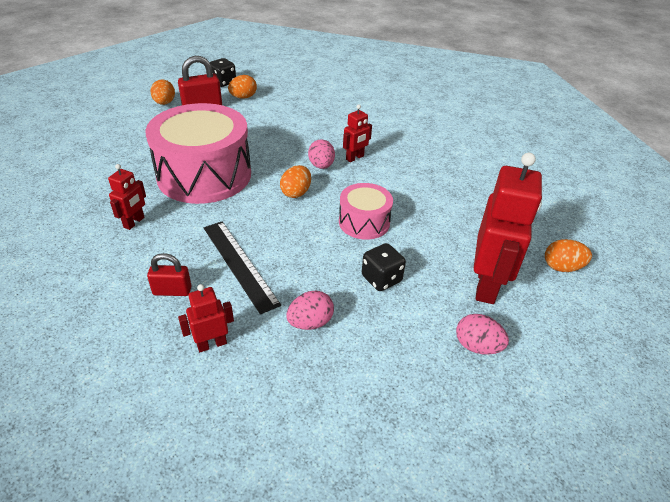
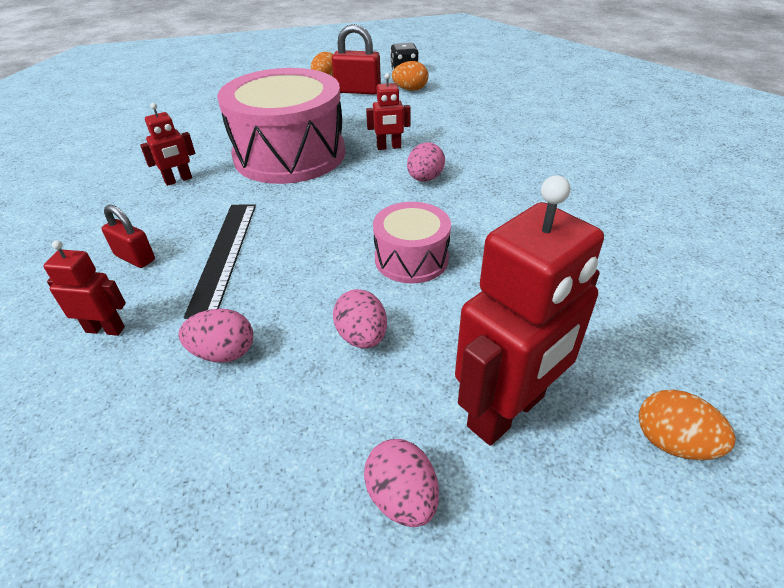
camera: 35 degrees right, 0 degrees up
orange egg [280,165,311,198] -> none
red robot [343,105,372,162] -> red robot moved to [366,73,411,150]
black dice [362,243,406,291] -> pink egg [333,289,387,349]

